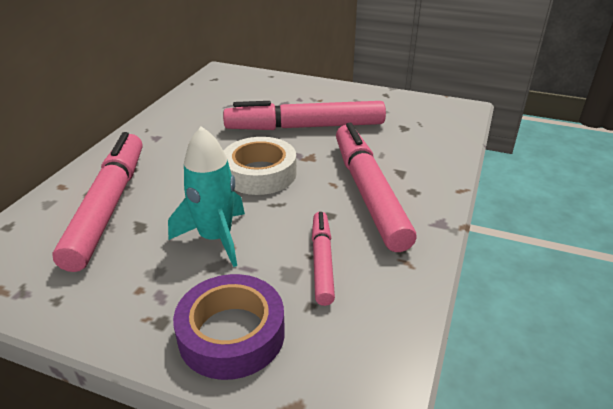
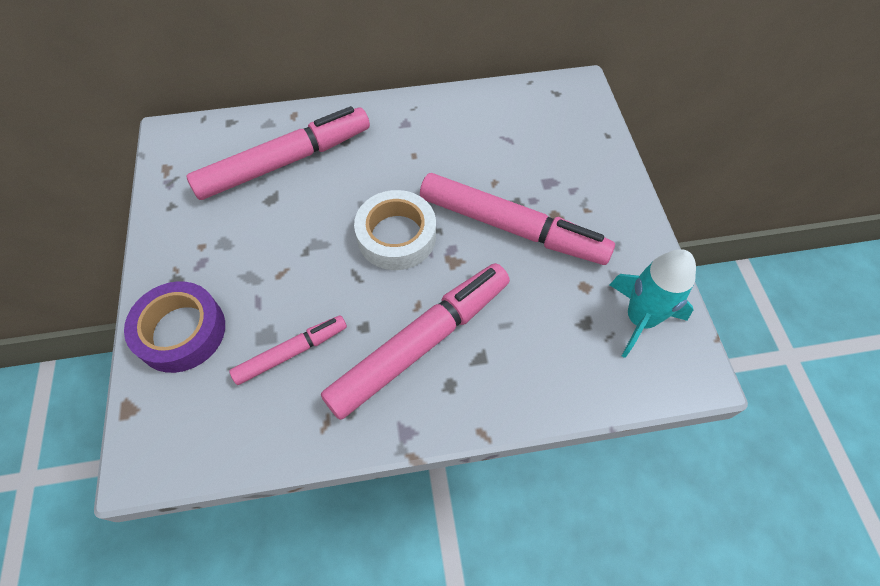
camera: 60 degrees right, 25 degrees up
turquoise rocket [168,126,245,267] -> turquoise rocket moved to [610,249,696,358]
pink marker [223,101,386,130] -> pink marker turned 150 degrees clockwise [420,173,615,265]

